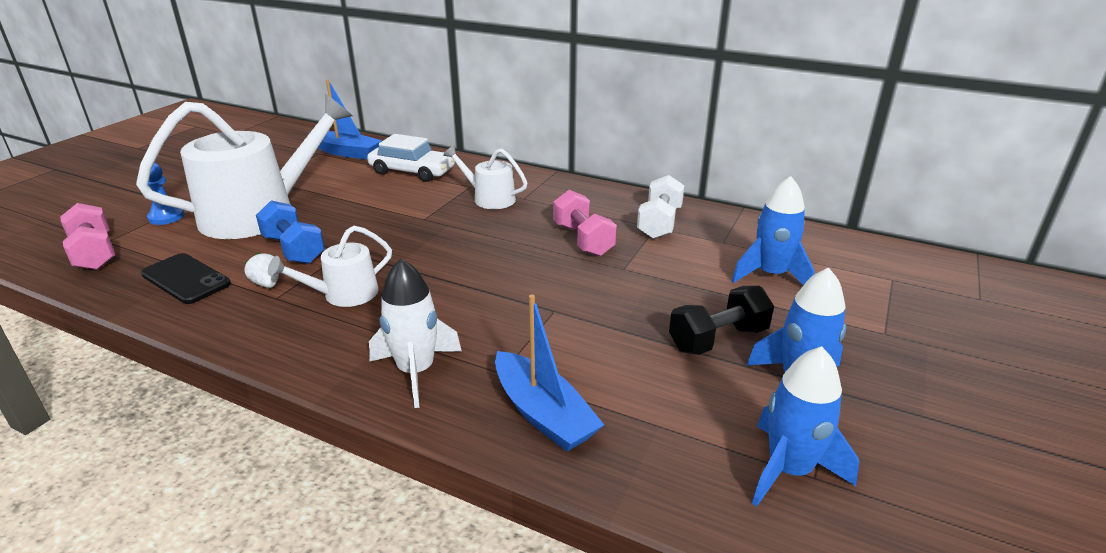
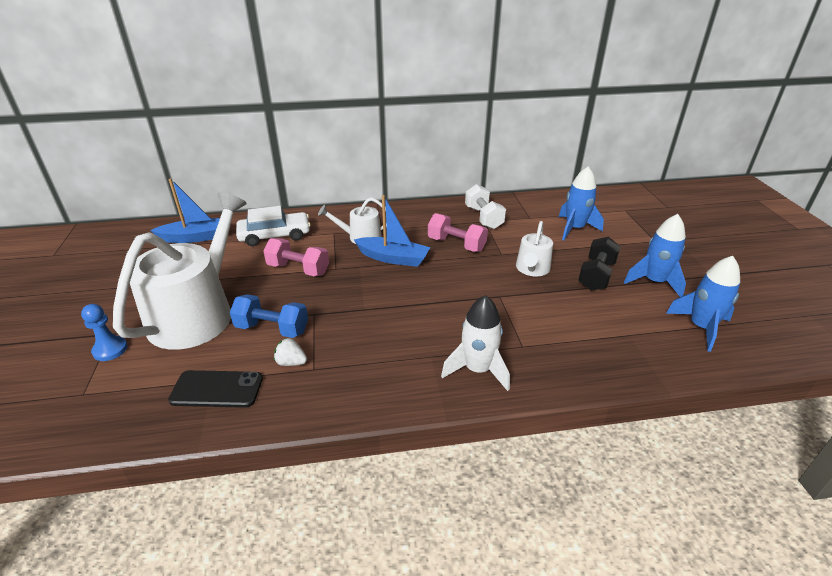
camera: 35 degrees left, 5 degrees up
pink dumbbell [60,203,115,270] -> pink dumbbell moved to [263,238,329,276]
white watering can [268,226,392,307] -> white watering can moved to [516,221,553,276]
blue boat [495,294,604,451] -> blue boat moved to [354,195,430,267]

